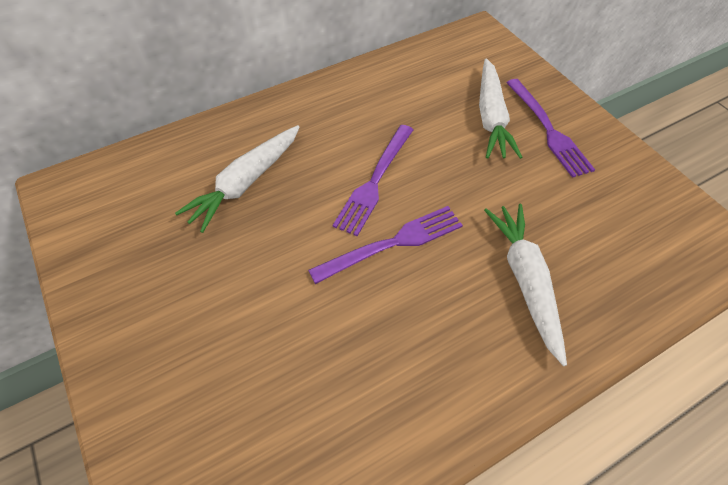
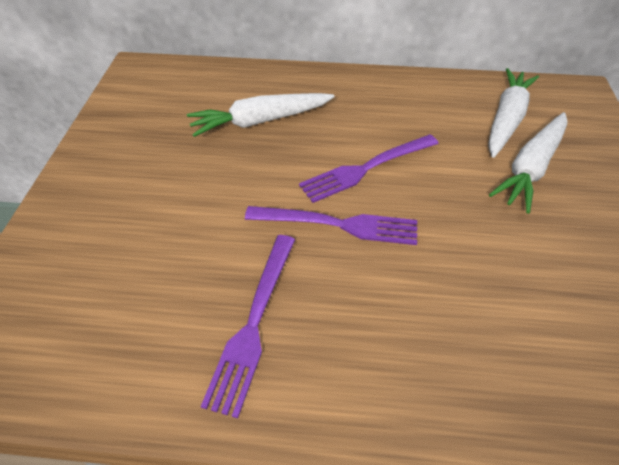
camera: 35 degrees right, 5 degrees down
white carrot [484,204,567,366] -> white carrot moved to [488,68,539,158]
purple fork [506,79,595,178] -> purple fork moved to [201,235,295,418]

